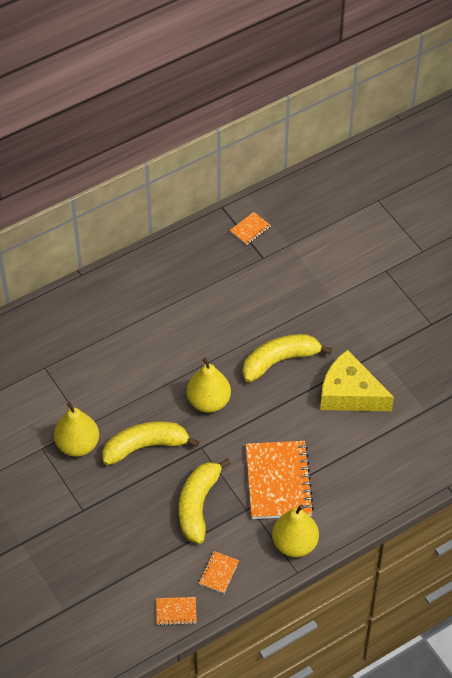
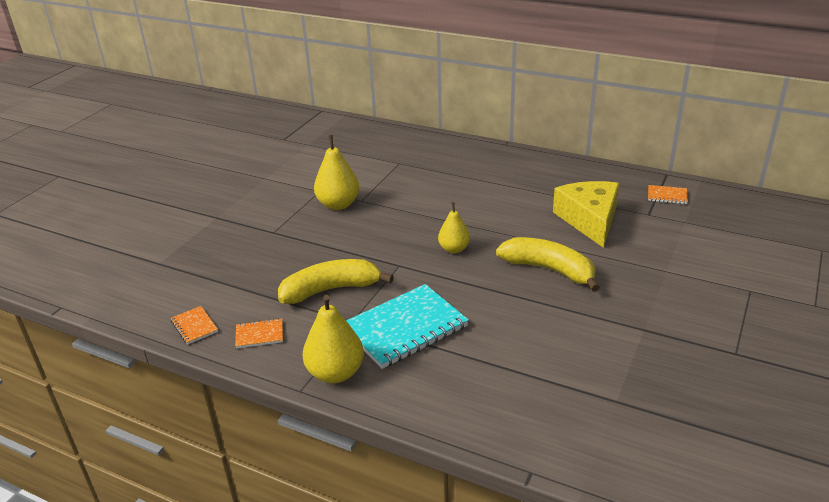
camera: 60 degrees right, 20 degrees down
yellow banana [102,421,200,465] -> none
yellow pear [187,358,231,413] -> yellow pear [438,202,470,253], size x0.65
orange notebook [246,441,314,519] -> turquoise notebook [346,284,469,369]
yellow cheese [320,350,394,411] -> yellow cheese moved to [553,181,619,248]

